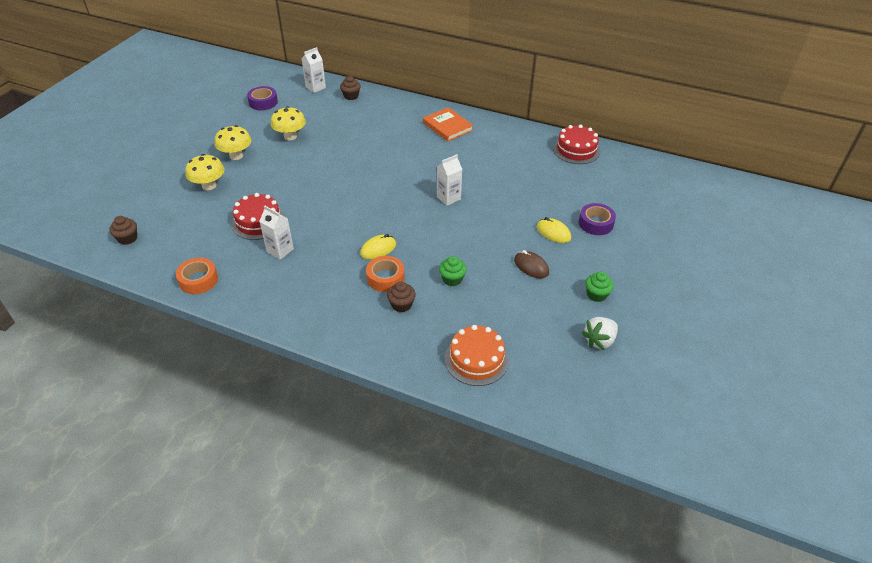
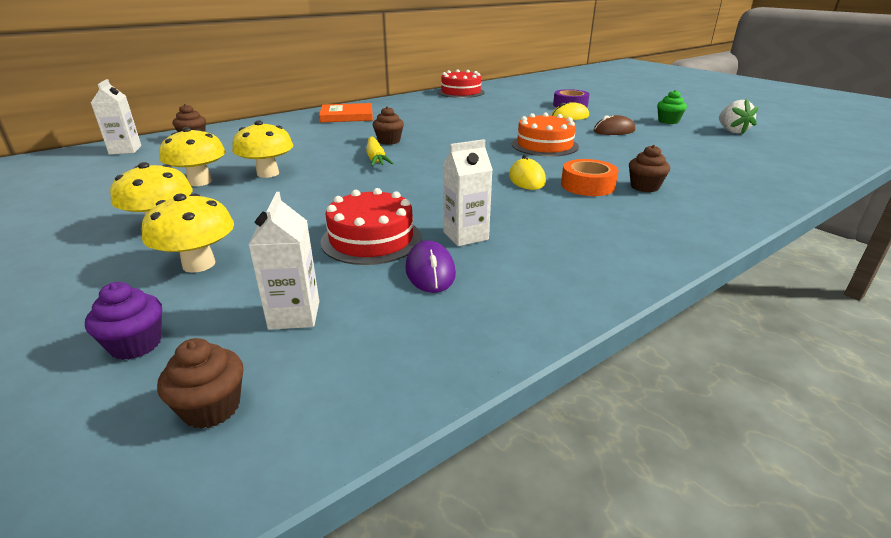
camera: 60 degrees left, 15 degrees down
orange tape [176,258,218,294] -> none
purple tape [247,86,278,110] -> none
white carton [437,154,462,206] -> white carton moved to [248,192,319,330]
green cupcake [439,256,467,286] -> none
orange cake [445,325,509,386] -> orange cake moved to [512,113,579,157]
none -> purple cupcake [85,282,162,360]
none -> yellow mushroom [232,121,293,178]
none -> yellow carrot [366,137,393,166]
none -> brown cupcake [373,106,404,145]
none -> purple mouse [406,240,456,293]

